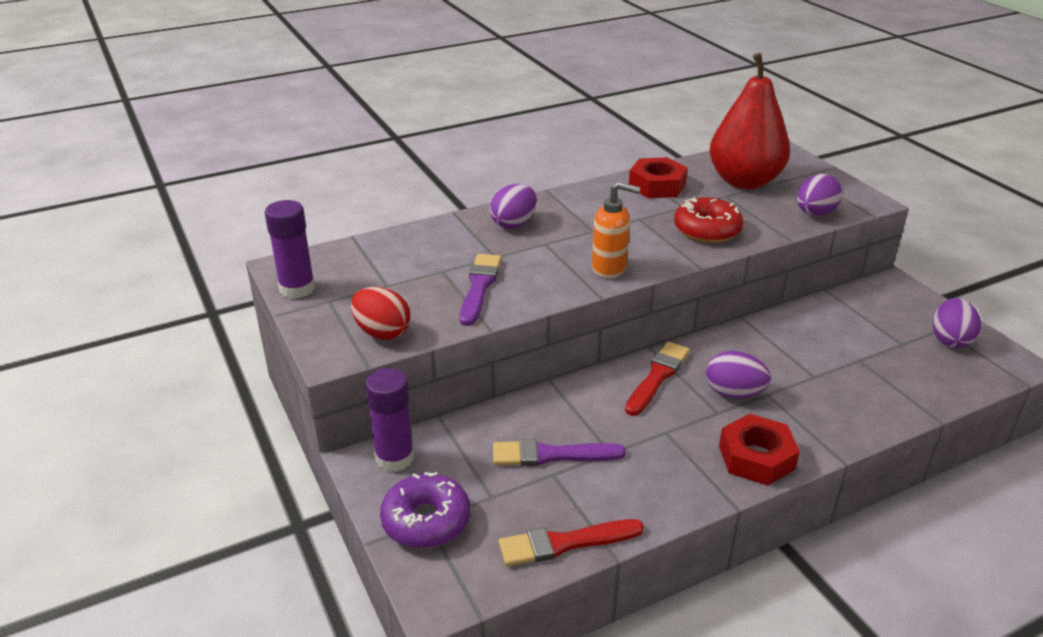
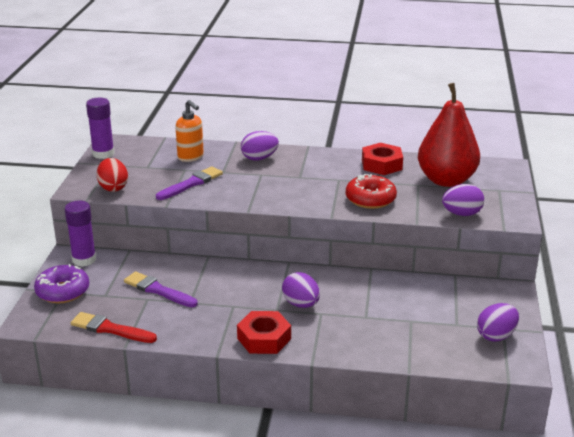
camera: 35 degrees right, 5 degrees down
orange soap dispenser [592,182,641,278] -> orange soap dispenser moved to [176,100,204,162]
red brush [625,342,690,416] -> none

